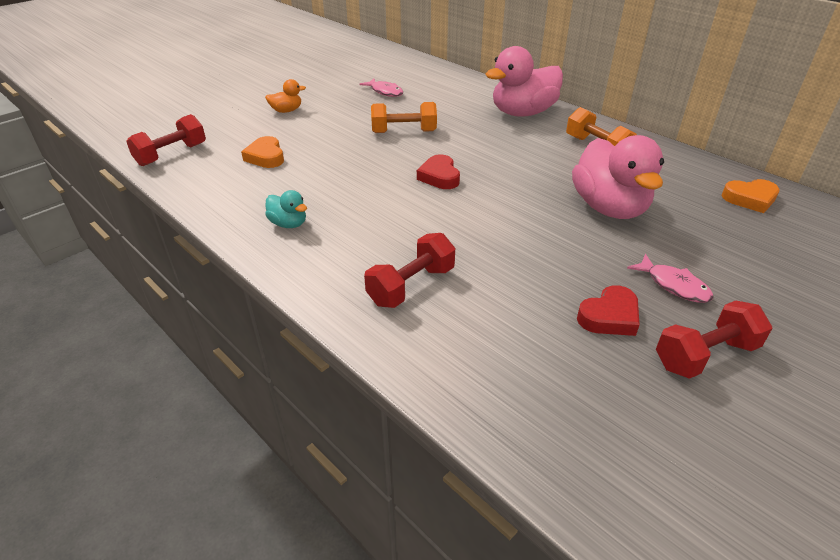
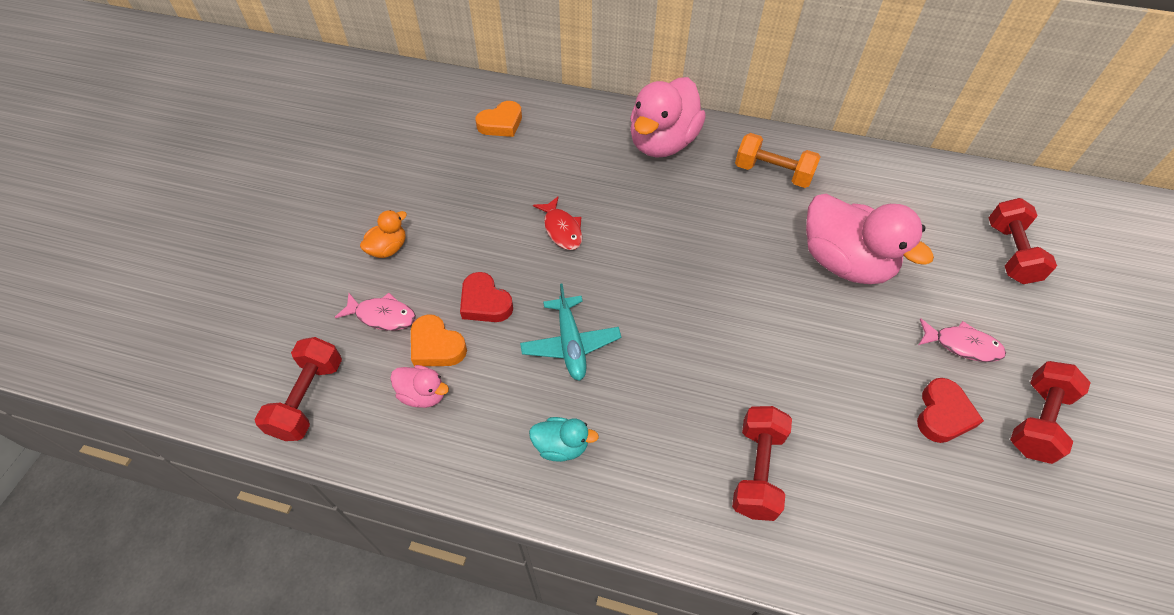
camera: 30 degrees left, 15 degrees up
pink fish [359,78,403,97] -> pink fish moved to [334,293,416,331]
orange dumbbell [371,102,437,133] -> red fish [533,196,582,250]
red heart [417,154,460,189] -> red heart moved to [460,272,513,322]
orange heart [722,179,780,213] -> orange heart moved to [475,101,522,137]
none -> pink duck [390,365,449,408]
none -> turquoise plane [520,283,621,381]
none -> red dumbbell [989,198,1057,284]

